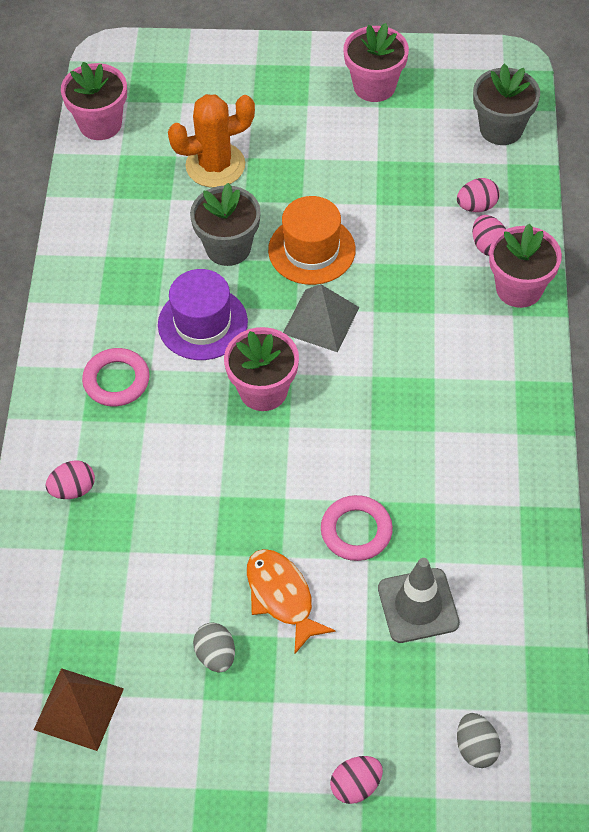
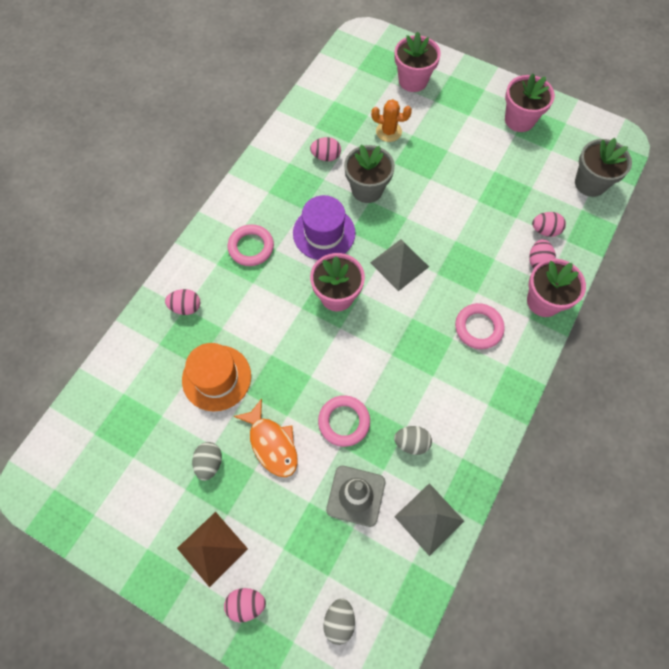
camera: 25 degrees right, 10 degrees up
brown pyramid [34,668,124,751] -> brown pyramid moved to [177,512,248,587]
pink flower pot [61,62,127,140] -> pink flower pot moved to [395,32,441,92]
orange cactus [168,94,255,188] -> orange cactus [371,99,412,142], size x0.63
orange fish [247,549,336,654] -> orange fish turned 150 degrees clockwise [234,398,298,477]
orange hat [268,196,356,285] -> orange hat moved to [182,343,251,411]
none -> pink egg [310,137,341,161]
none -> grey egg [394,426,432,455]
none -> grey pyramid [394,483,464,556]
none -> pink ring [455,303,505,349]

